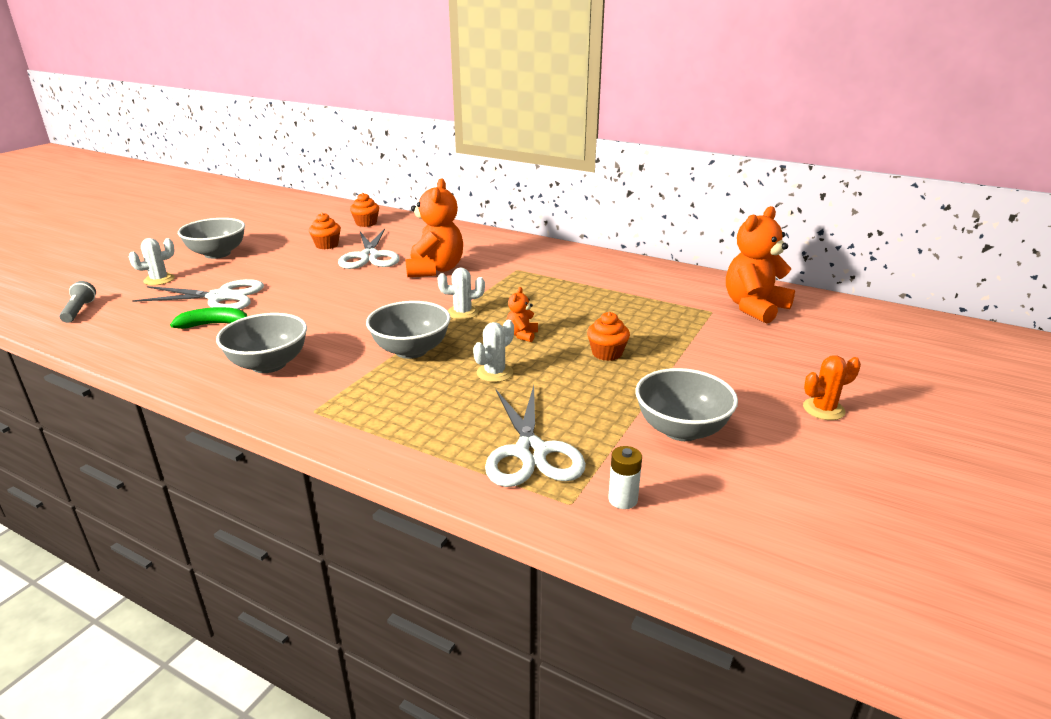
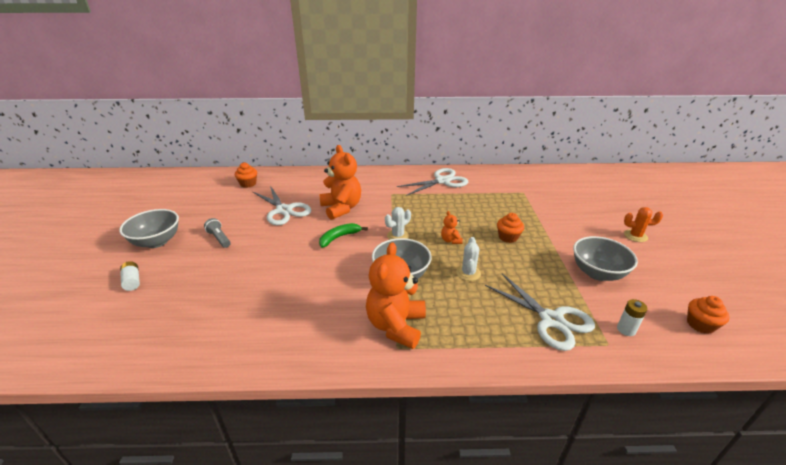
camera: 30 degrees left, 5 degrees up
grey flashlight [59,281,96,323] -> grey flashlight moved to [204,218,231,248]
white cactus [128,238,175,285] -> white battery [120,261,140,291]
white scissors [132,279,264,310] -> white scissors moved to [397,168,468,196]
green banana [170,307,247,329] -> green banana moved to [319,223,368,248]
grey bowl [216,313,307,373] -> none
orange cupcake [309,213,341,249] -> orange cupcake moved to [687,296,729,334]
orange teddy bear [726,206,795,324] -> orange teddy bear moved to [366,242,426,349]
orange cactus [803,355,861,420] -> orange cactus turned 60 degrees clockwise [624,207,663,242]

